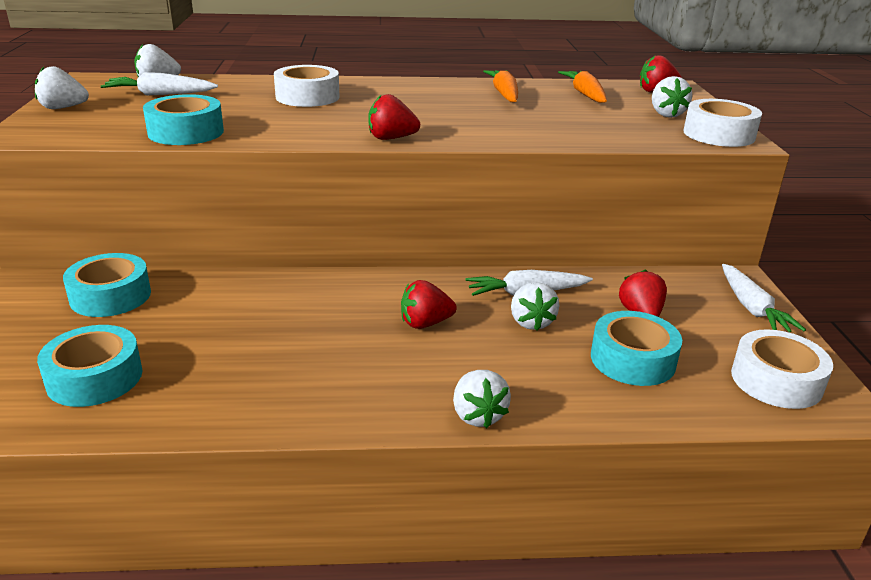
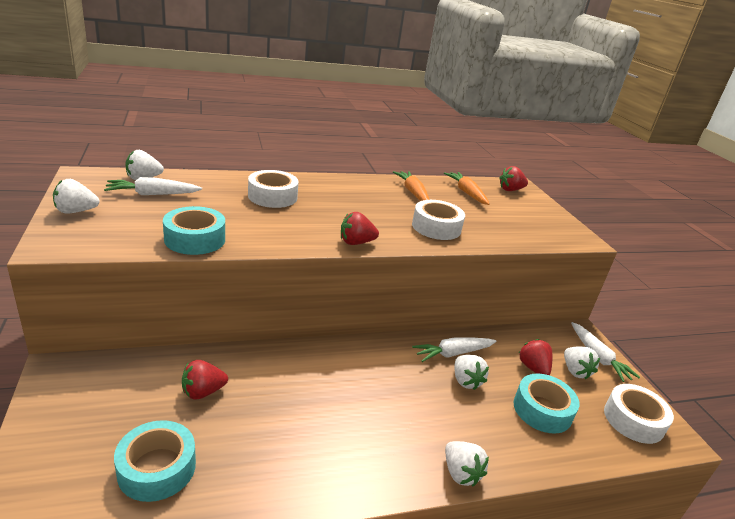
camera: 15 degrees left, 0 degrees up
turquoise tape [63,253,151,317] -> none
red strawberry [401,280,457,329] -> red strawberry moved to [182,360,228,400]
white strawberry [652,76,692,118] -> white strawberry moved to [564,346,600,380]
white tape [683,99,762,147] -> white tape moved to [412,200,465,240]

